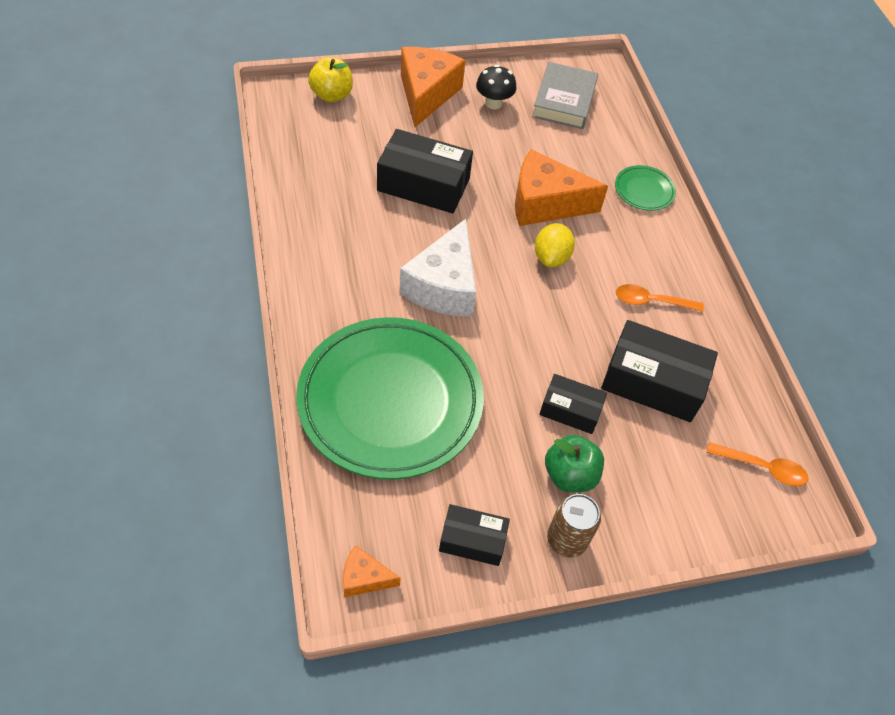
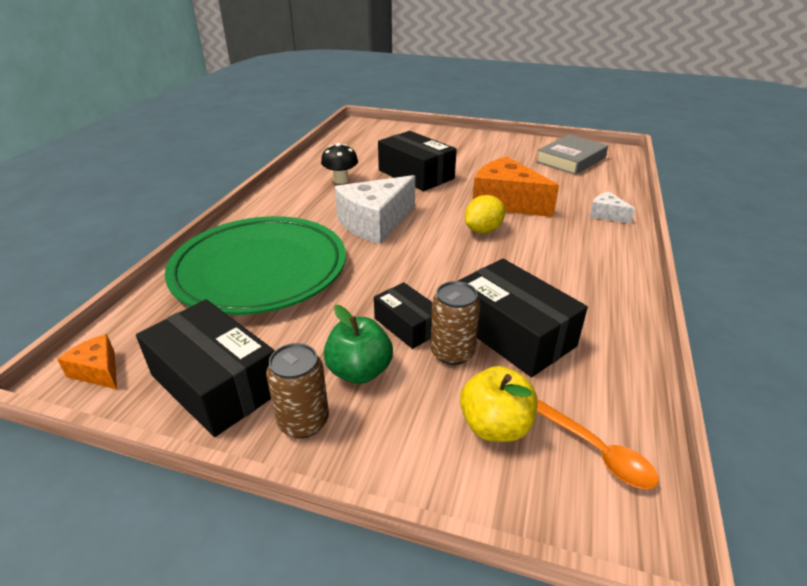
camera: 35 degrees right, 20 degrees down
yellow apple [308,57,353,102] -> yellow apple moved to [460,366,537,442]
orange cheese [401,47,465,128] -> none
black box [439,504,510,566] -> black box [136,299,274,437], size x1.72
black mushroom [476,65,516,109] -> black mushroom moved to [321,143,358,184]
green plate [615,165,676,211] -> white cheese [590,192,635,224]
orange spoon [616,284,704,312] -> none
none -> brown can [430,281,480,365]

